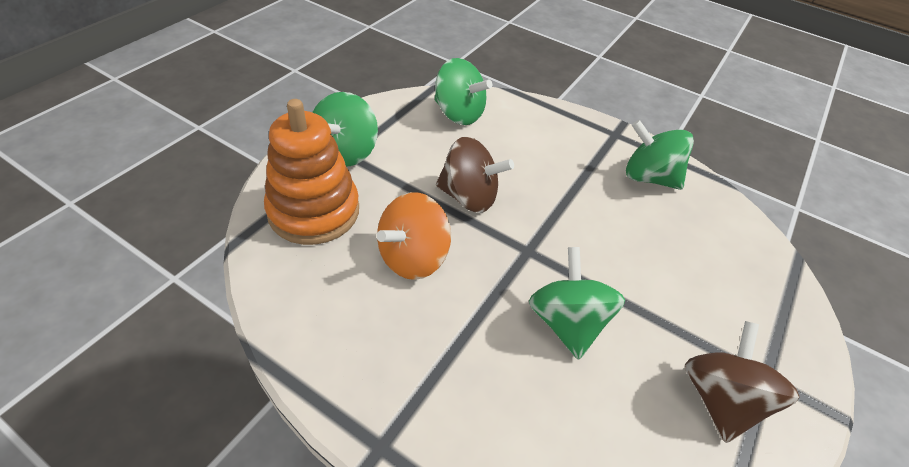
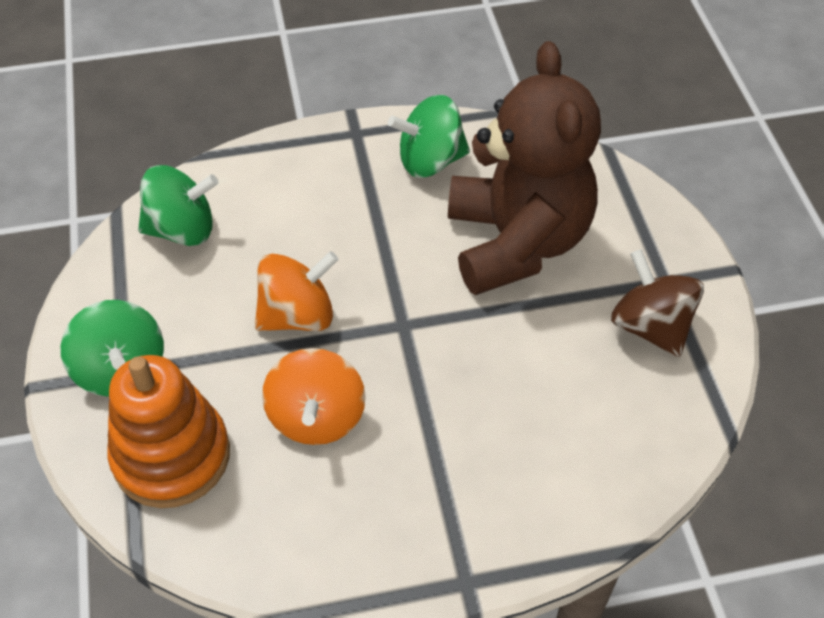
camera: 40 degrees left, 5 degrees up
brown spinning top [436,137,514,213] -> orange spinning top [255,251,339,331]
green spinning top [529,247,625,360] -> none
none -> brown teddy bear [448,41,601,295]

